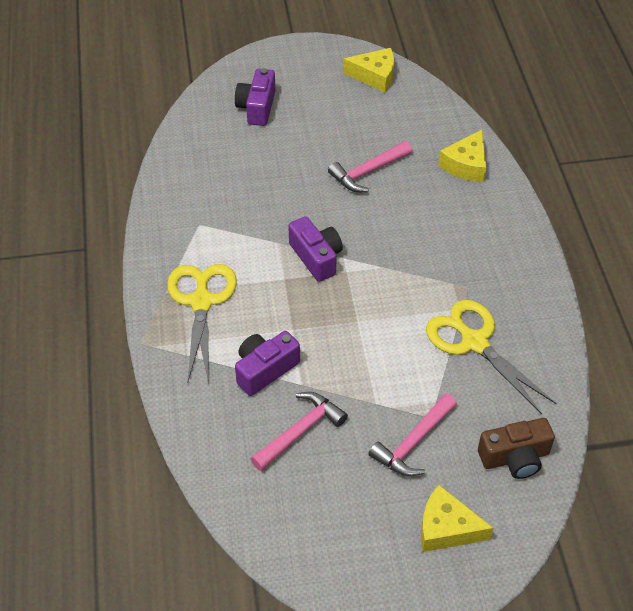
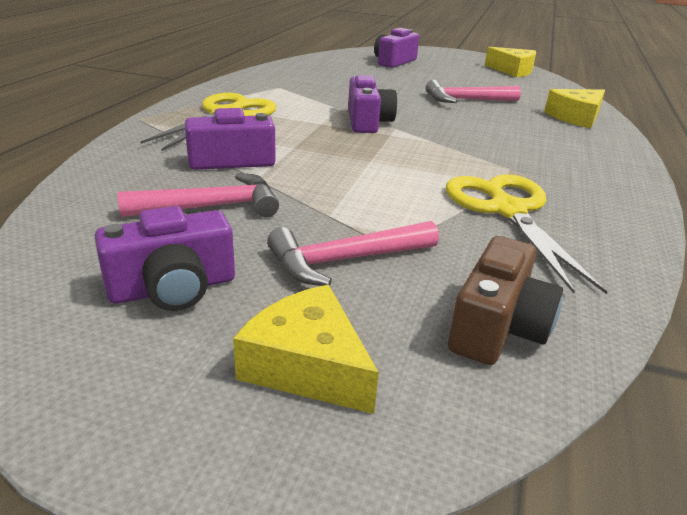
camera: 25 degrees right, 20 degrees down
brown camera [478,418,555,479] -> brown camera turned 75 degrees counterclockwise [448,236,563,365]
none -> purple camera [95,206,235,311]

